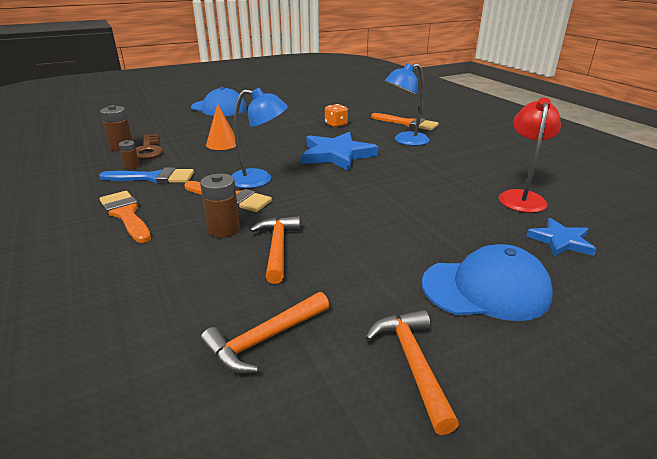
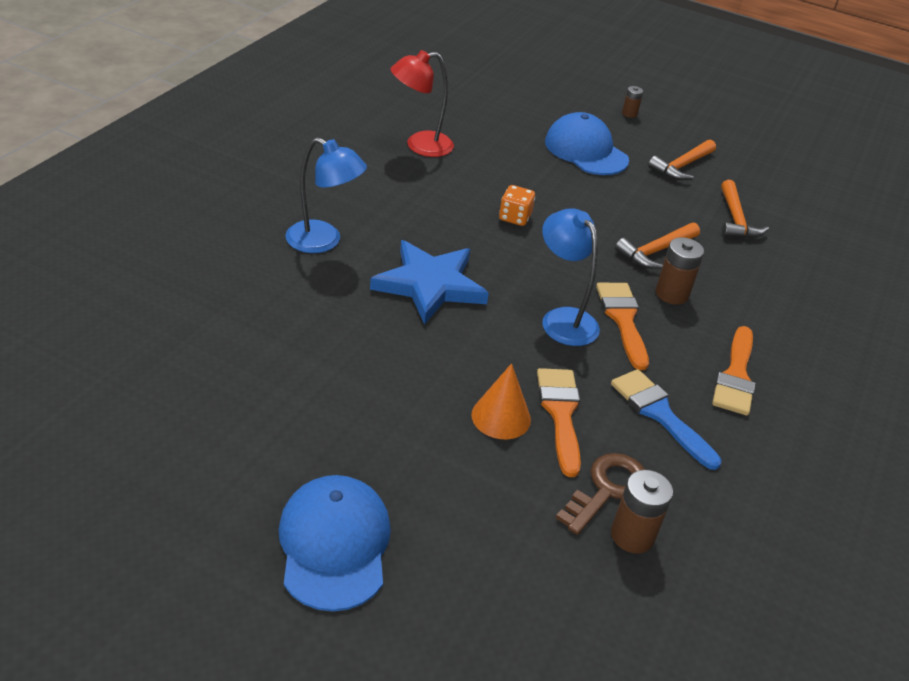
camera: 130 degrees left, 10 degrees up
brown battery [119,140,140,169] -> brown battery moved to [622,86,643,118]
orange hammer [200,292,329,374] -> orange hammer turned 75 degrees clockwise [721,180,769,239]
orange dice [325,104,348,127] -> orange dice moved to [499,185,535,226]
orange brush [371,113,439,131] -> orange brush moved to [537,368,581,477]
blue star [526,218,596,256] -> none

